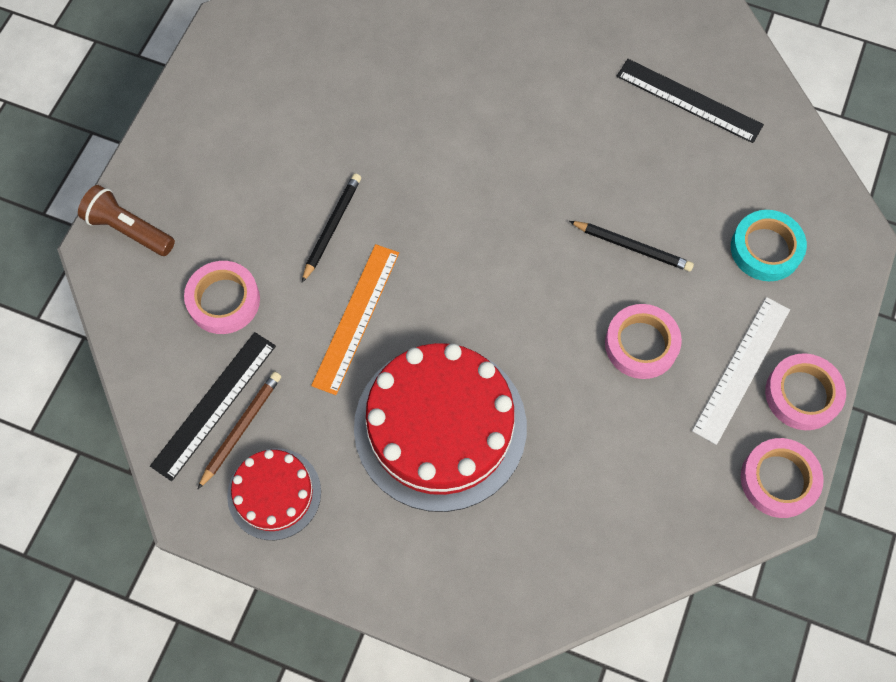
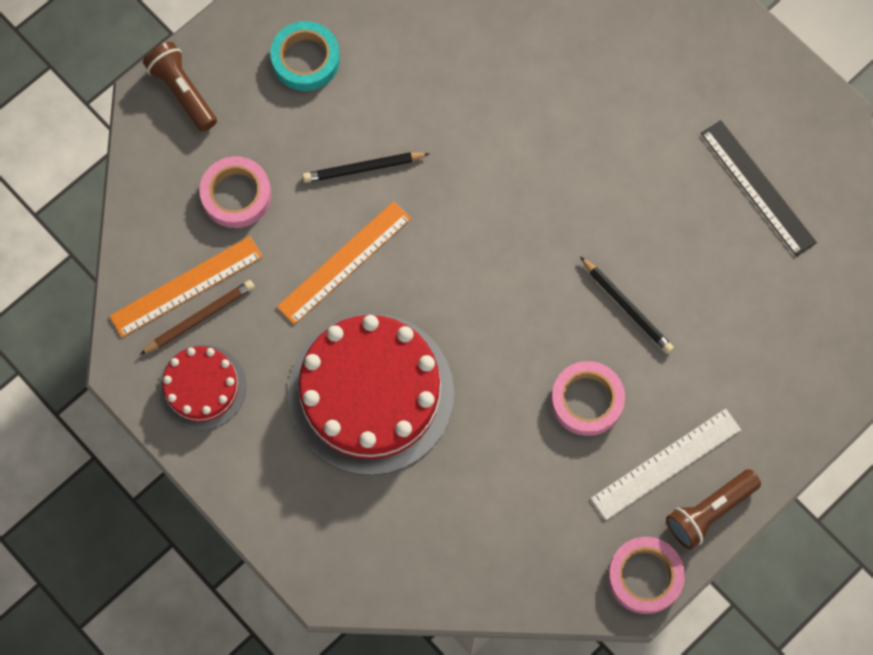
camera: 25 degrees right, 5 degrees up
black ruler [150,332,276,481] -> orange ruler [109,236,263,337]
black pencil [302,173,361,283] -> black pencil turned 150 degrees counterclockwise [303,152,430,183]
turquoise tape [731,210,807,281] -> turquoise tape moved to [270,21,340,91]
pink tape [765,353,846,430] -> brown flashlight [666,469,761,550]

